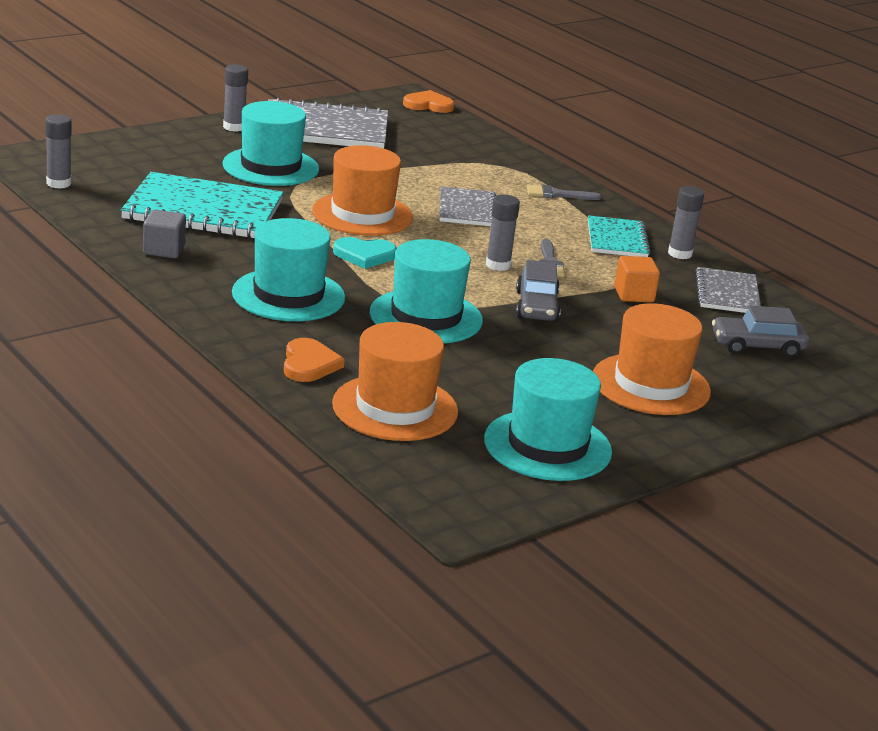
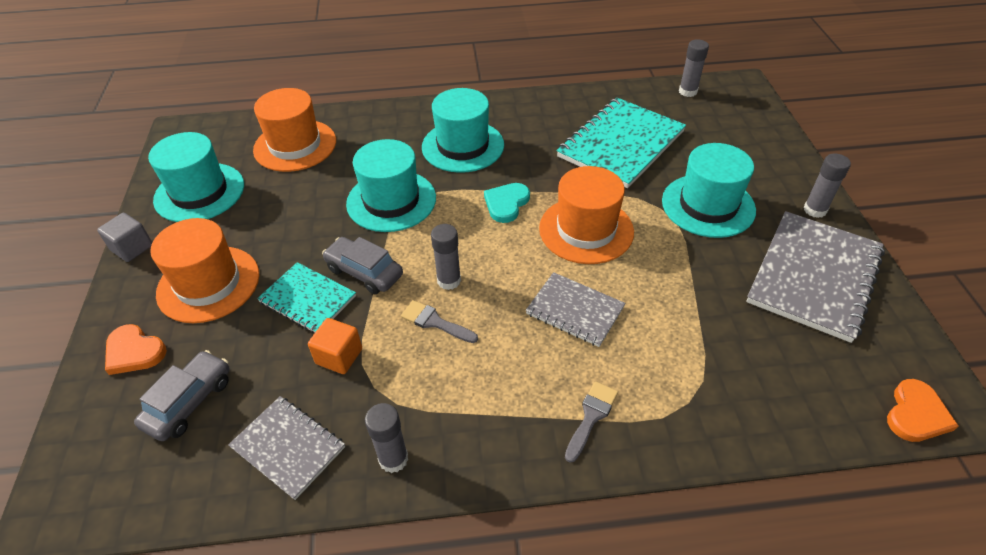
camera: 125 degrees right, 20 degrees up
grey cube [143,210,186,258] -> grey cube moved to [97,213,152,262]
orange heart [284,338,345,382] -> orange heart moved to [105,324,167,375]
turquoise notebook [588,215,650,257] -> turquoise notebook moved to [257,262,356,333]

